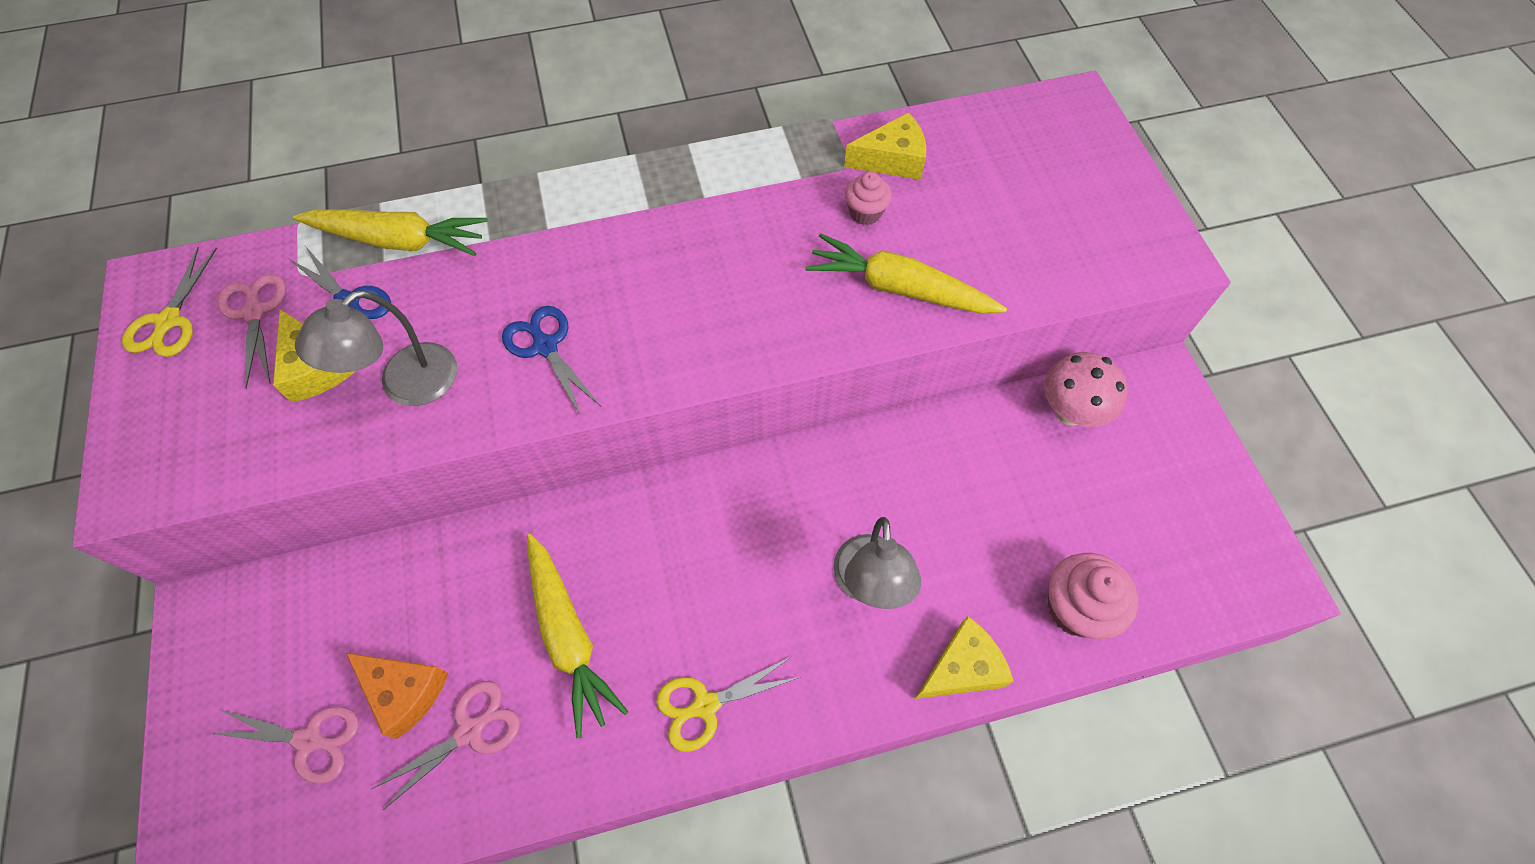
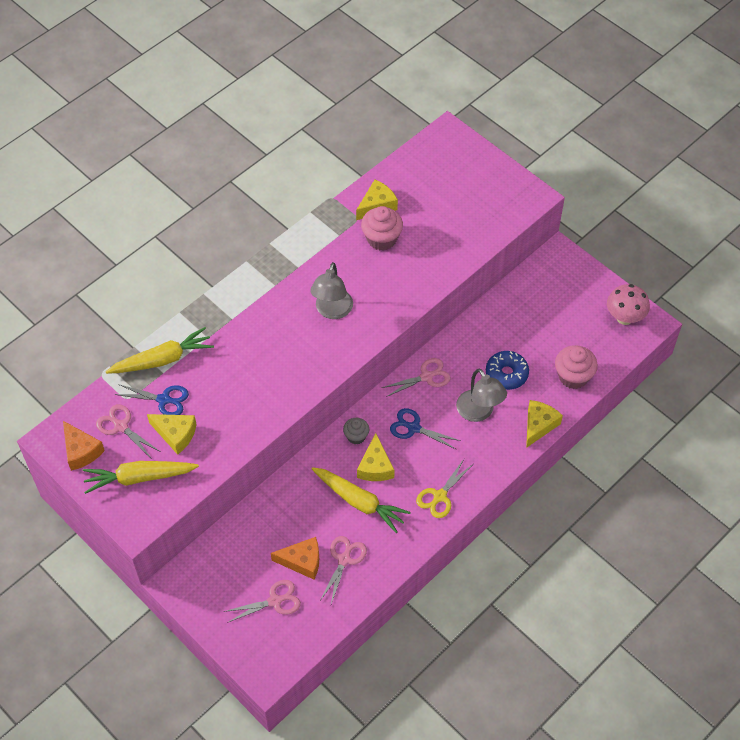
camera: 30 degrees left, 5 degrees down
yellow scissors [122,247,217,357] -> orange cheese [63,421,105,471]
grey lamp [295,290,457,406] -> grey lamp moved to [310,262,353,319]
blue scissors [502,306,601,416] -> blue scissors moved to [390,408,461,450]
yellow carrot [805,233,1007,314] -> yellow carrot moved to [83,461,199,494]
pink cupcake [845,172,892,225] -> pink cupcake [361,206,403,251], size x1.66
pink mushroom [1044,352,1127,427] -> pink mushroom moved to [607,284,650,325]
none -> grey cupcake [343,418,369,444]
none -> yellow cheese [357,433,395,481]
none -> pink scissors [381,358,450,397]
none -> blue donut [486,351,529,390]

